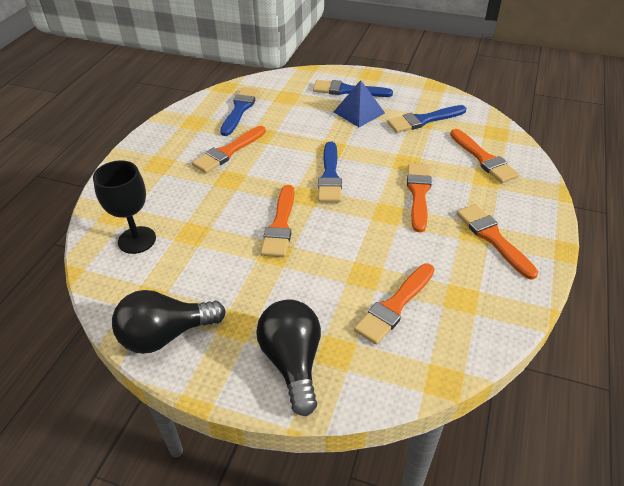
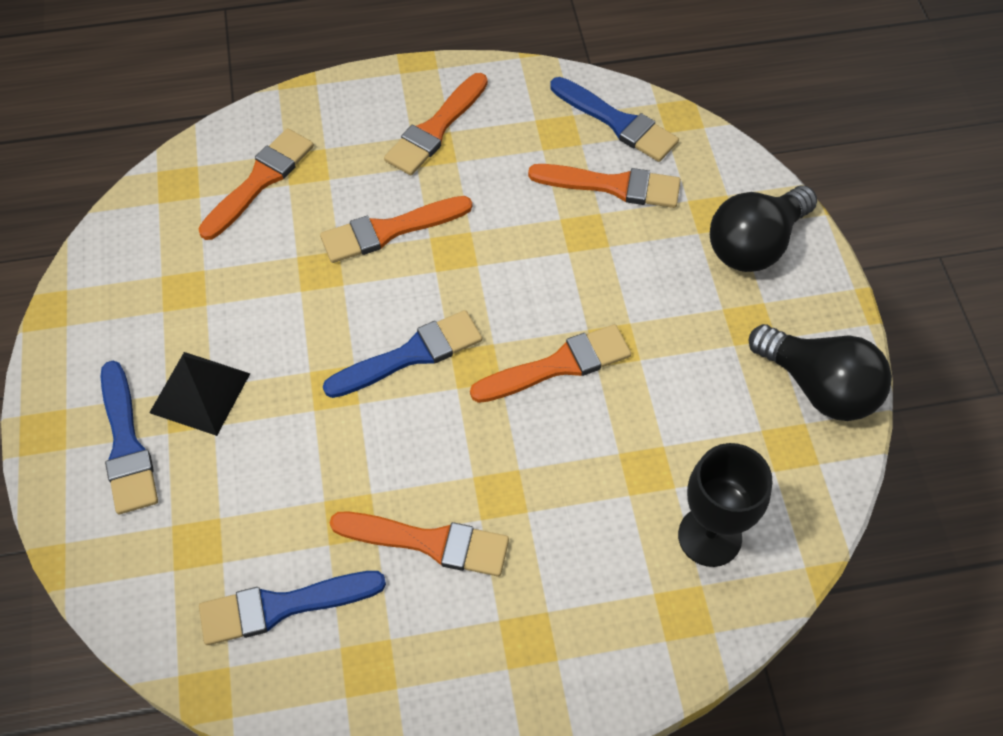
camera: 120 degrees left, 15 degrees up
blue pyramid [334,80,385,127] -> black pyramid [149,352,251,436]
blue brush [387,105,467,133] -> blue brush moved to [550,77,679,162]

